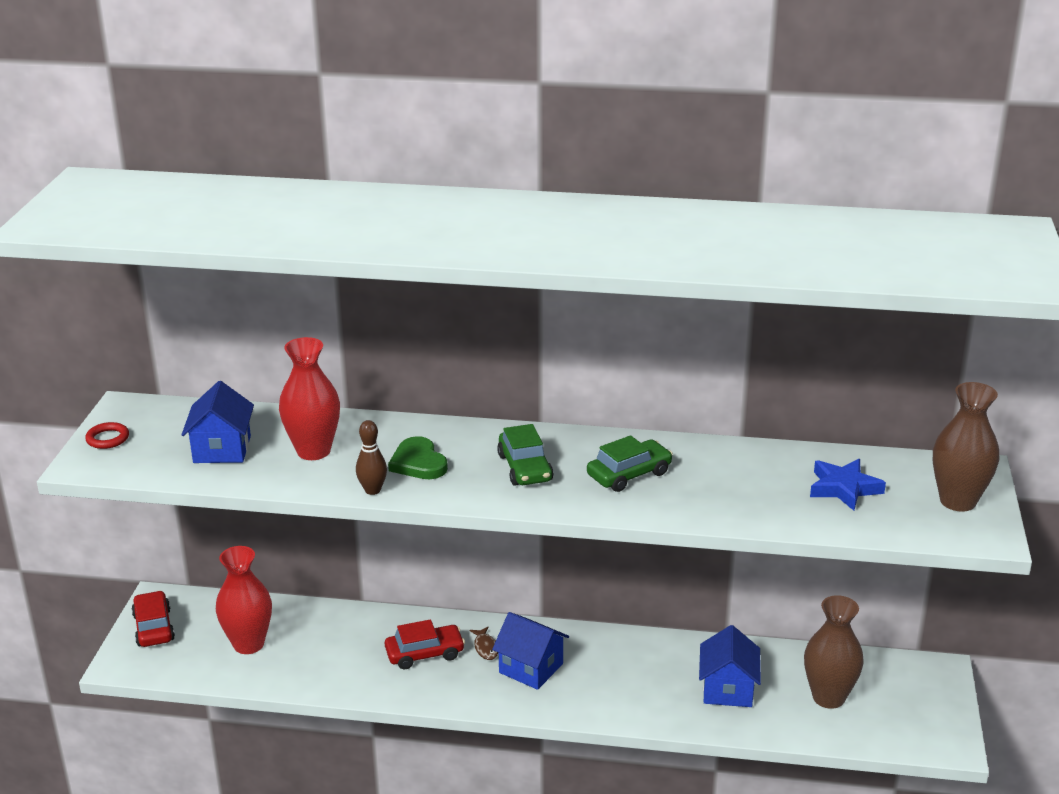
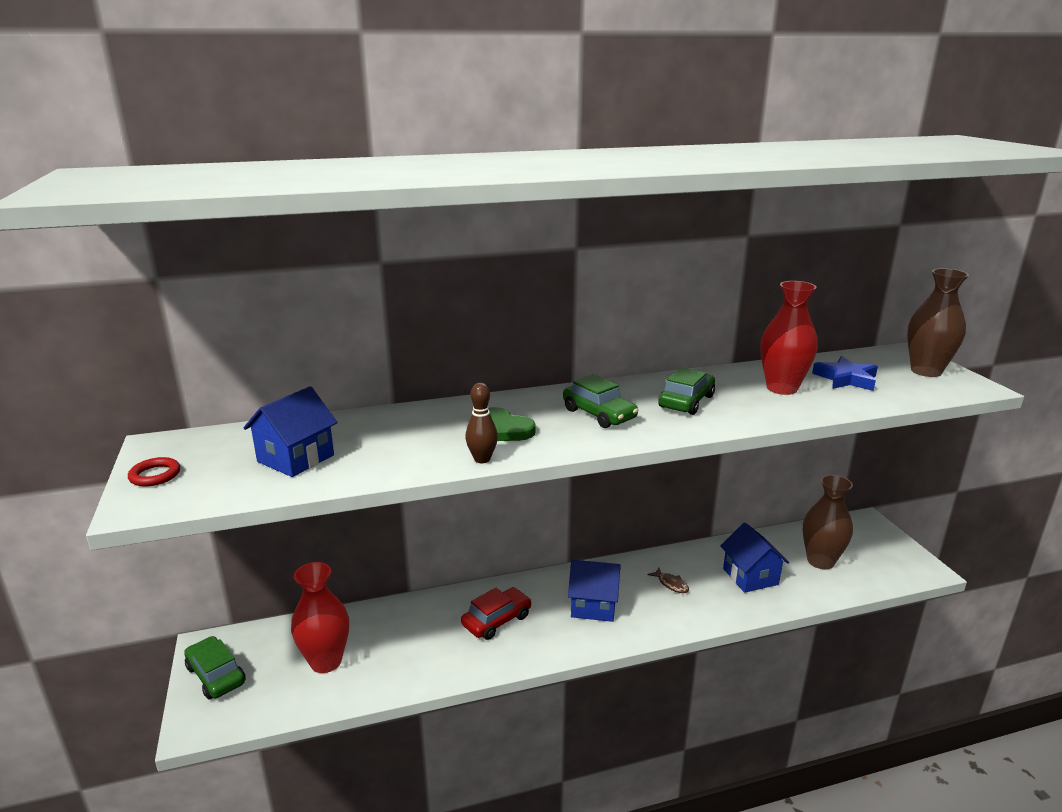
camera: 25 degrees left, 5 degrees down
red car [132,591,175,647] -> green car [184,636,246,699]
blue house [181,381,254,463] -> blue house turned 60 degrees clockwise [244,386,338,477]
red vase [279,337,340,460] -> red vase moved to [760,281,818,395]
brown fish [469,626,498,660] -> brown fish moved to [648,568,689,593]

